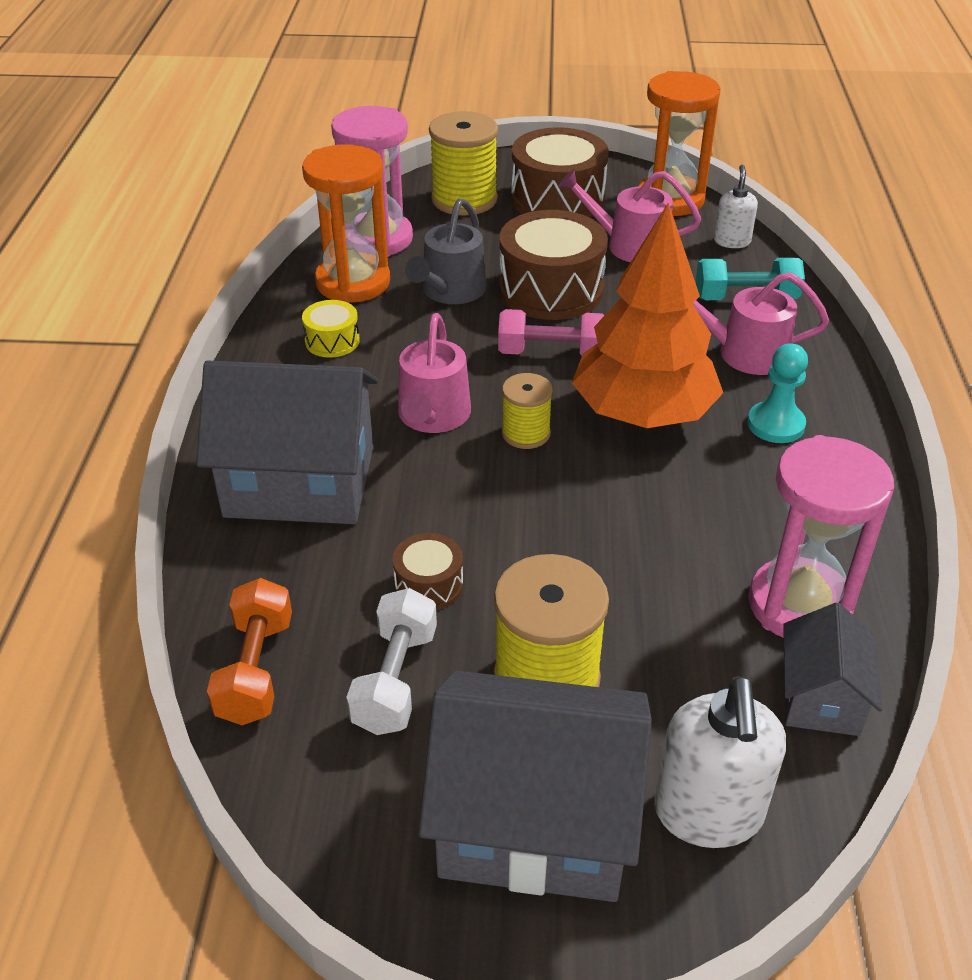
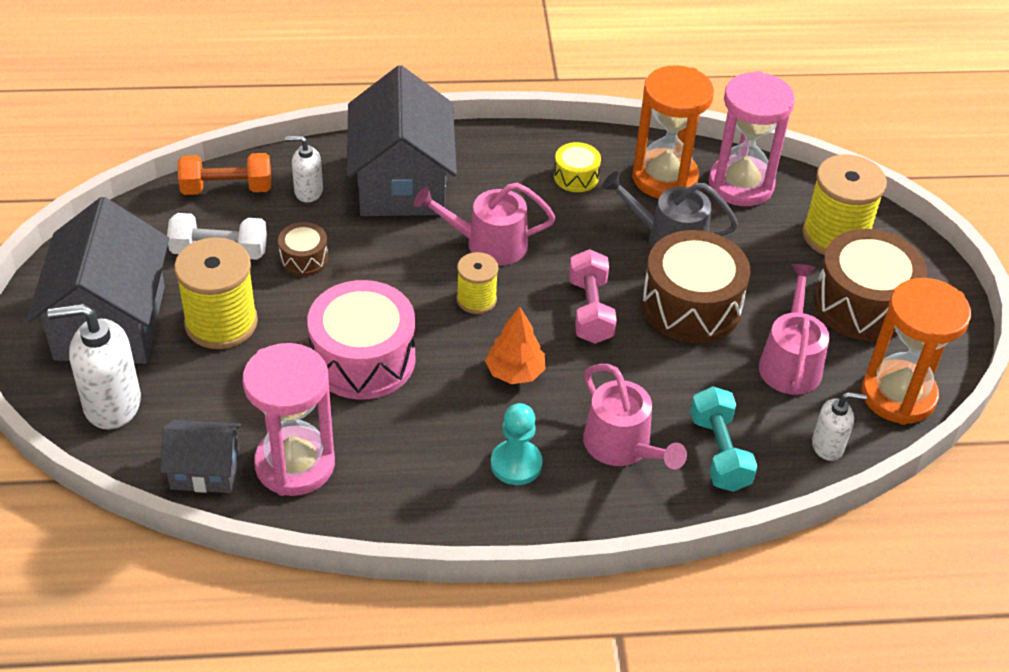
camera: 80 degrees right, 5 degrees up
orange tree [572,203,723,428] -> orange tree [485,306,546,384], size x0.47
pink watering can [693,272,829,375] -> pink watering can turned 150 degrees clockwise [583,364,687,469]
none -> white soap dispenser [285,135,323,203]
none -> pink drum [307,280,415,400]

